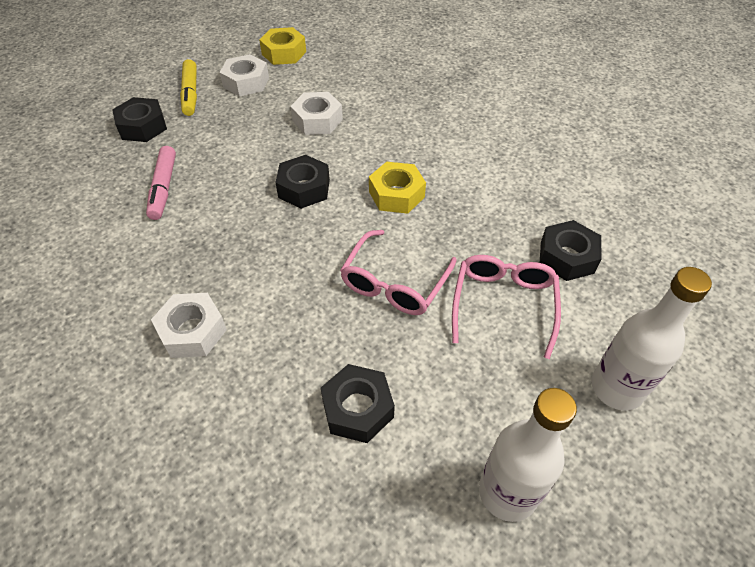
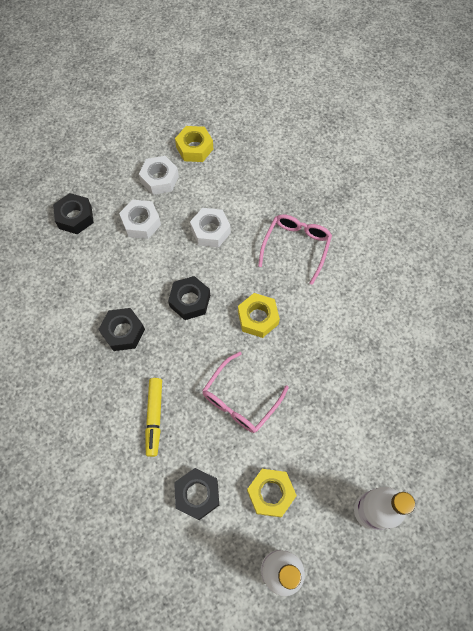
camera: 10 degrees right, 15 degrees up
pink marker [146,146,176,220] -> none
white nut [151,293,227,358] -> white nut moved to [119,199,161,239]
yellow marker [180,59,197,116] -> yellow marker moved to [145,378,162,457]
pink glasses [452,255,561,359] -> pink glasses moved to [258,214,332,285]
black nut [540,220,602,281] -> black nut moved to [98,308,145,351]
none -> yellow nut [247,469,297,517]

